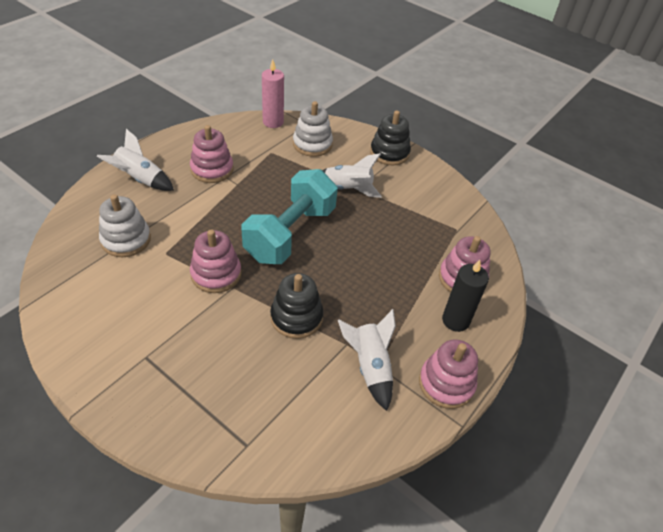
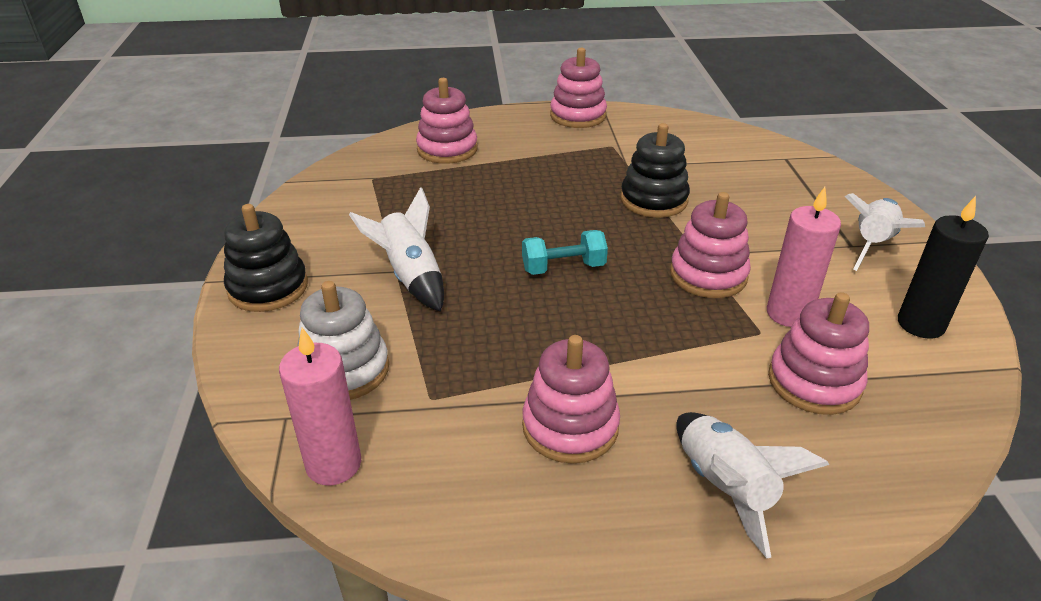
camera: 130 degrees left, 10 degrees down
white stacking toy [99,194,151,257] -> pink stacking toy [768,292,869,415]
turquoise dumbbell [242,169,338,264] -> turquoise dumbbell [522,230,608,275], size x0.46
white rocket [338,309,396,411] -> white rocket moved to [845,193,925,271]
black candle [442,260,489,332] -> black candle moved to [898,196,989,339]
none -> pink candle [767,187,841,327]

